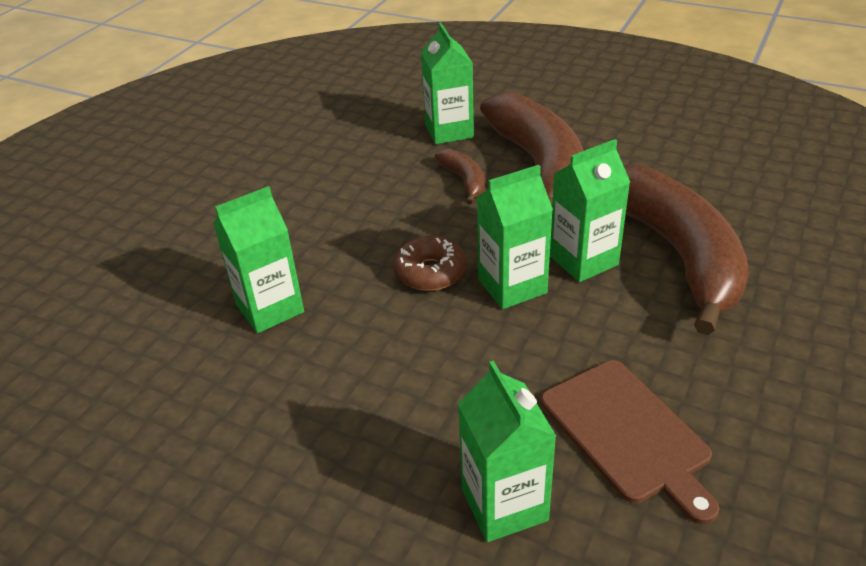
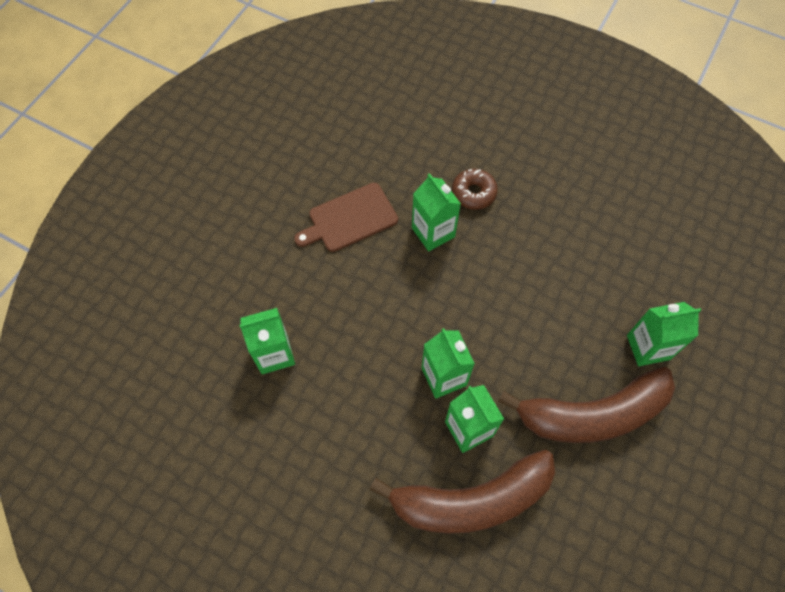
camera: 90 degrees right, 25 degrees up
brown donut [393,236,466,291] -> brown donut moved to [452,169,498,210]
brown banana [435,149,485,205] -> none
brown cutting board [541,360,719,524] -> brown cutting board moved to [294,183,398,252]

